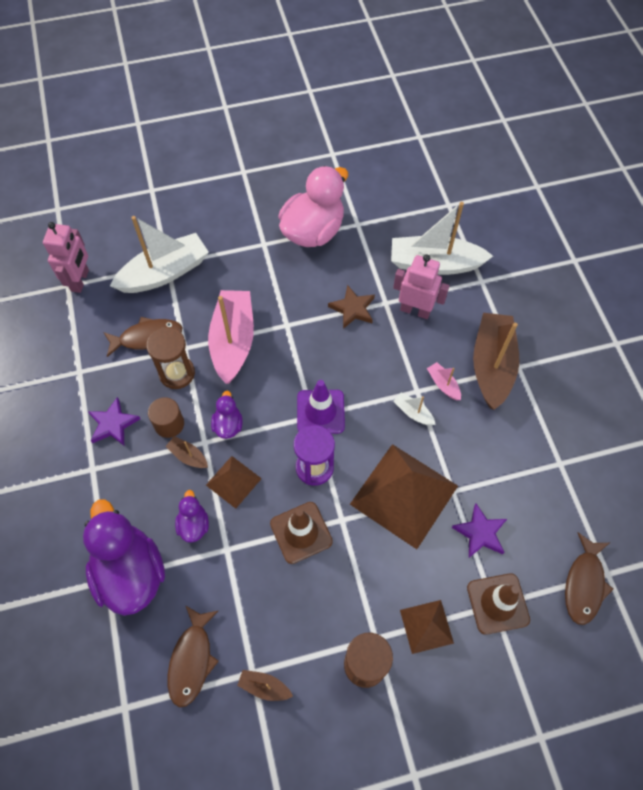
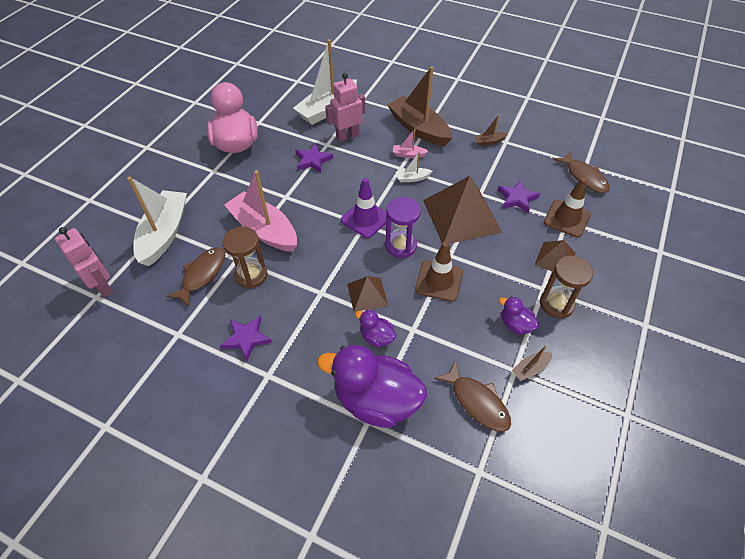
camera: 50 degrees left, 10 degrees down
brown cylinder [148,397,184,438] -> none
brown boat [165,436,208,468] -> brown boat moved to [474,115,508,146]
purple duck [211,391,243,439] -> purple duck moved to [499,296,539,335]
brown star [328,285,375,329] -> purple star [295,143,333,173]

